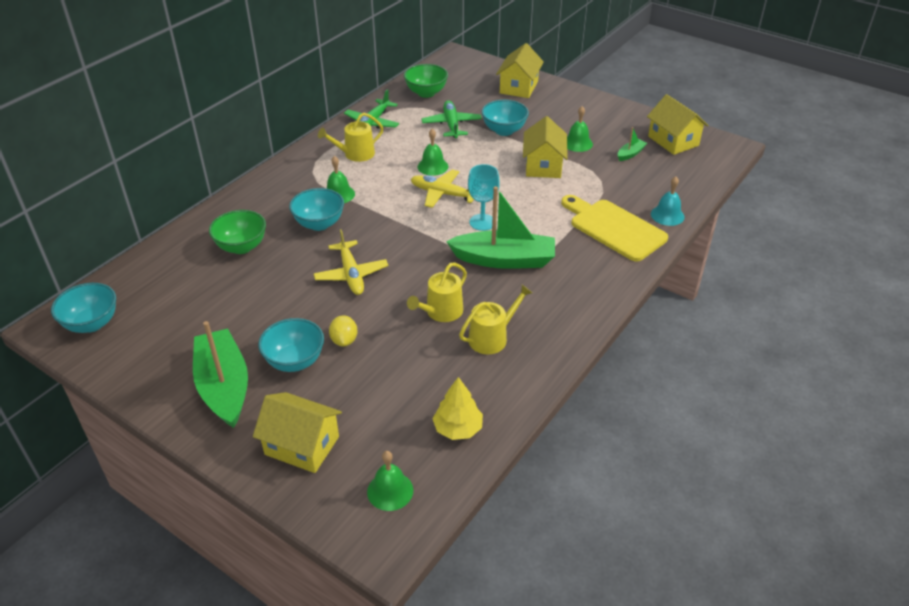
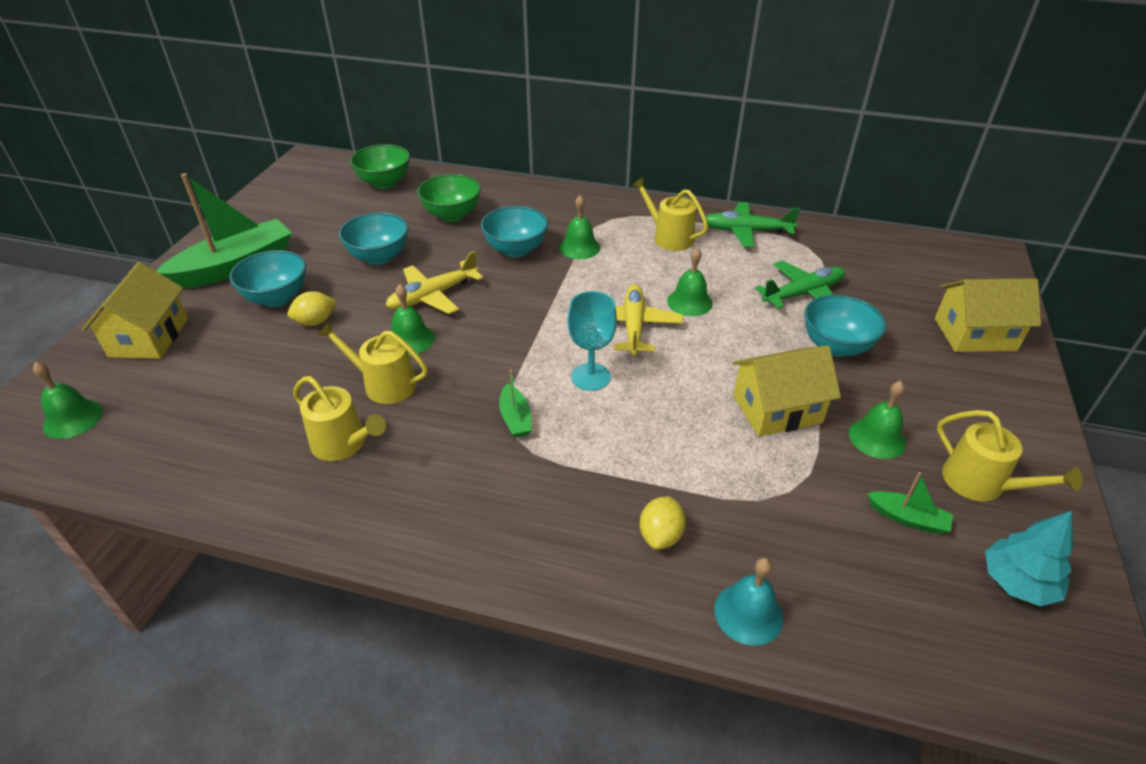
camera: 70 degrees right, 0 degrees up
turquoise bowl [51,283,116,333] -> turquoise bowl moved to [339,212,409,265]
green bowl [404,64,448,98] -> green bowl moved to [350,144,410,189]
yellow tree [432,377,483,440] -> none
green boat [446,186,555,269] -> green boat [499,370,532,438], size x0.44
yellow cutting board [561,195,668,262] -> yellow lemon [640,496,686,550]
yellow house [647,94,709,155] -> turquoise tree [985,511,1074,606]
none -> green bell [392,284,435,355]
none -> yellow watering can [937,410,1083,501]

